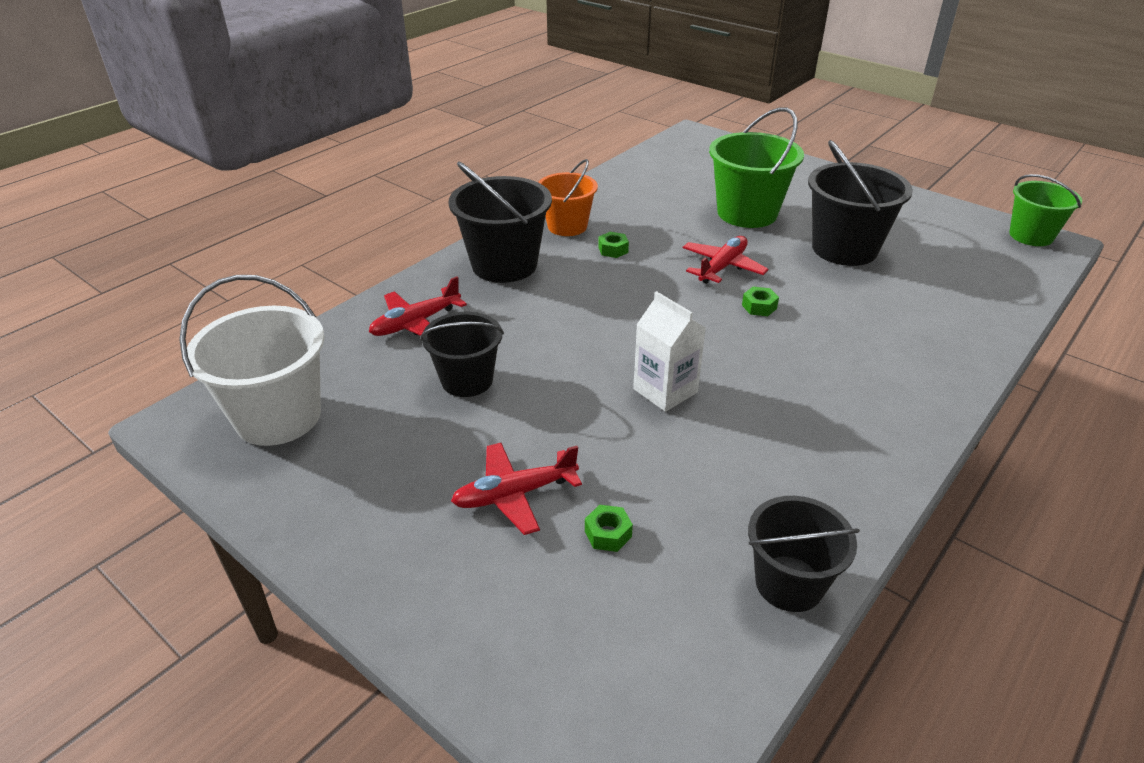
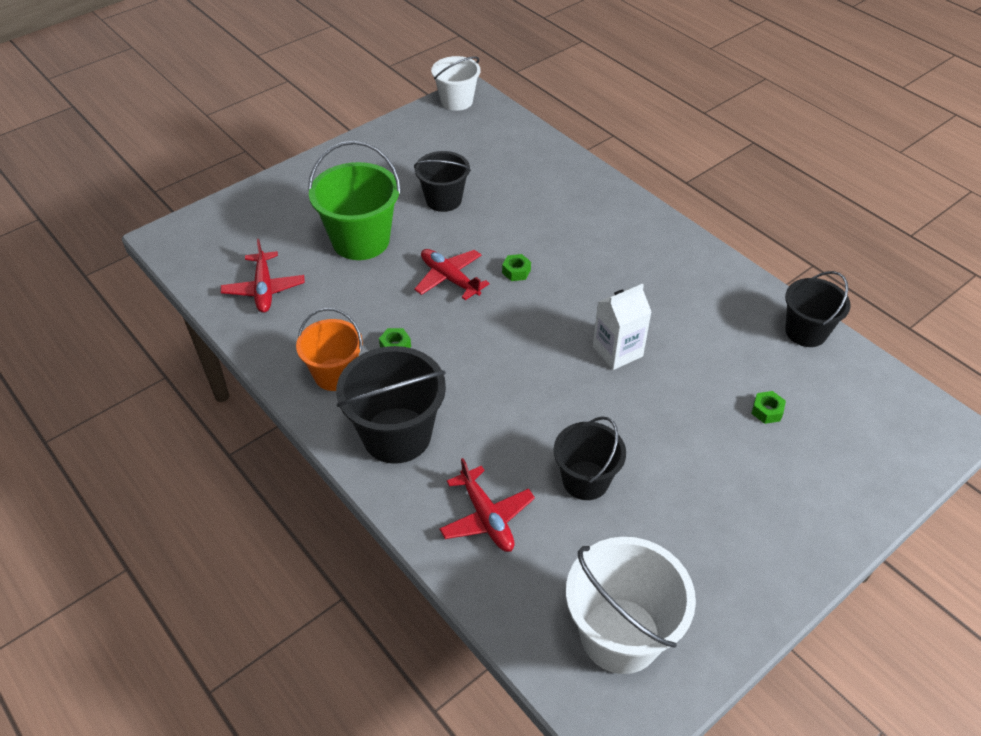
camera: 80 degrees left, 10 degrees up
red plane [451,443,582,535] -> red plane moved to [221,239,305,313]
black bucket [808,140,913,266] -> black bucket [414,151,471,212], size x0.65
green bucket [1009,174,1082,246] -> white bucket [431,56,481,111]

